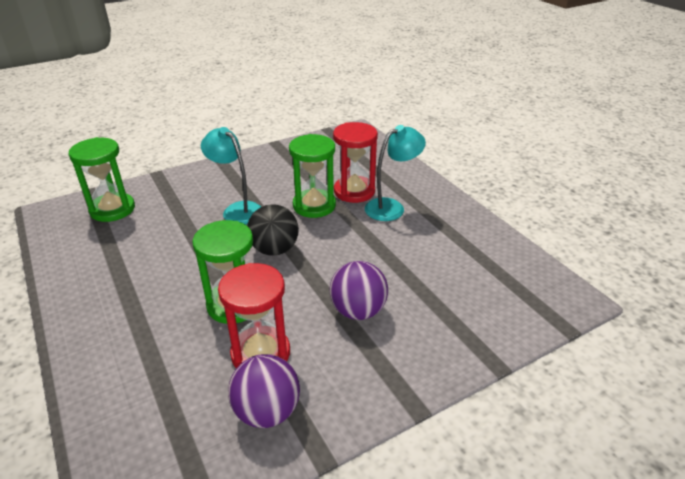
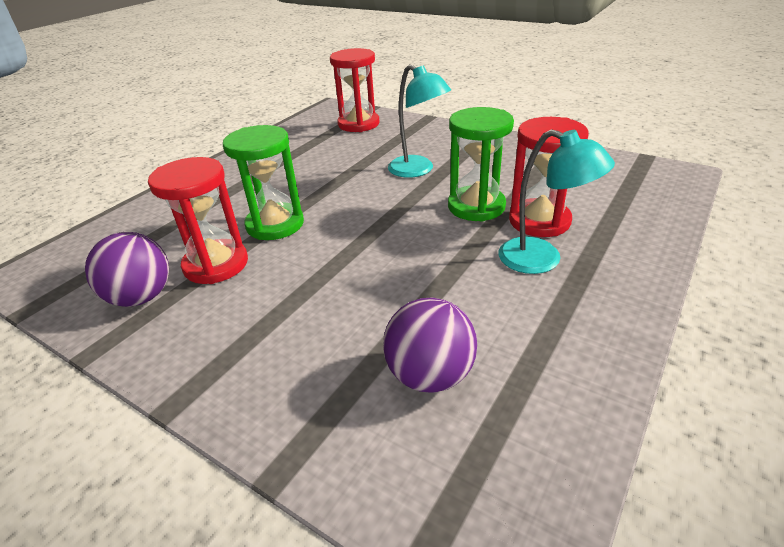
camera: 65 degrees right, 0 degrees up
green hourglass [68,137,135,222] -> red hourglass [330,48,379,132]
turquoise lamp [201,127,261,225] -> turquoise lamp turned 120 degrees clockwise [388,65,451,178]
black ball [247,204,299,256] -> none
purple ball [330,261,388,320] -> purple ball moved to [383,298,477,393]

